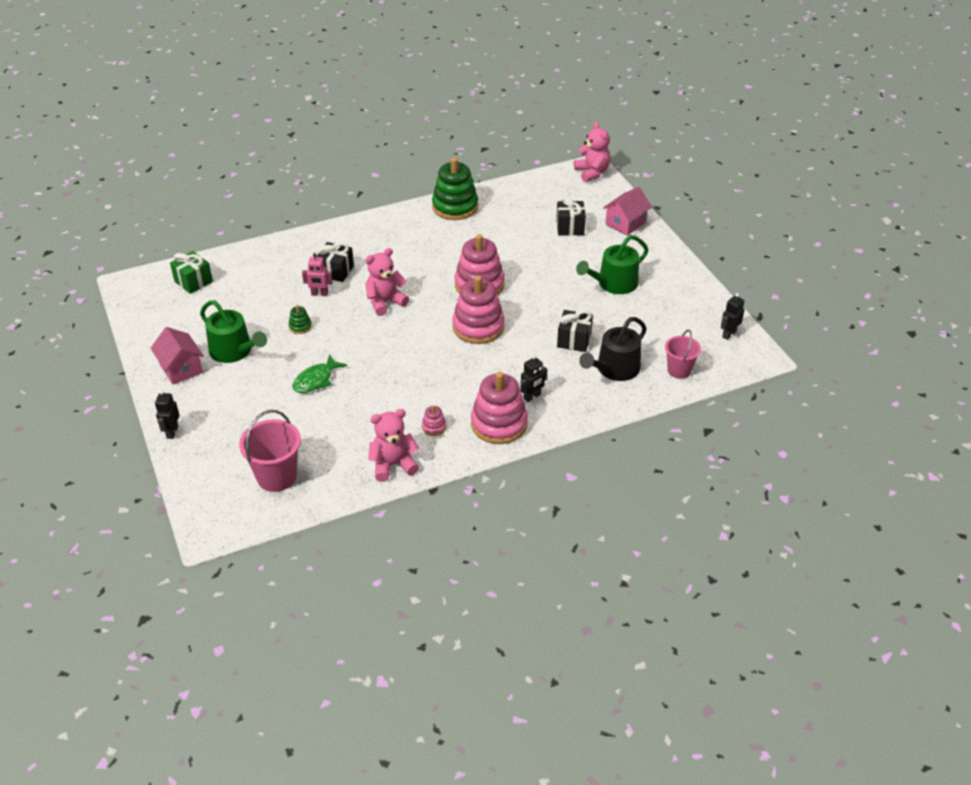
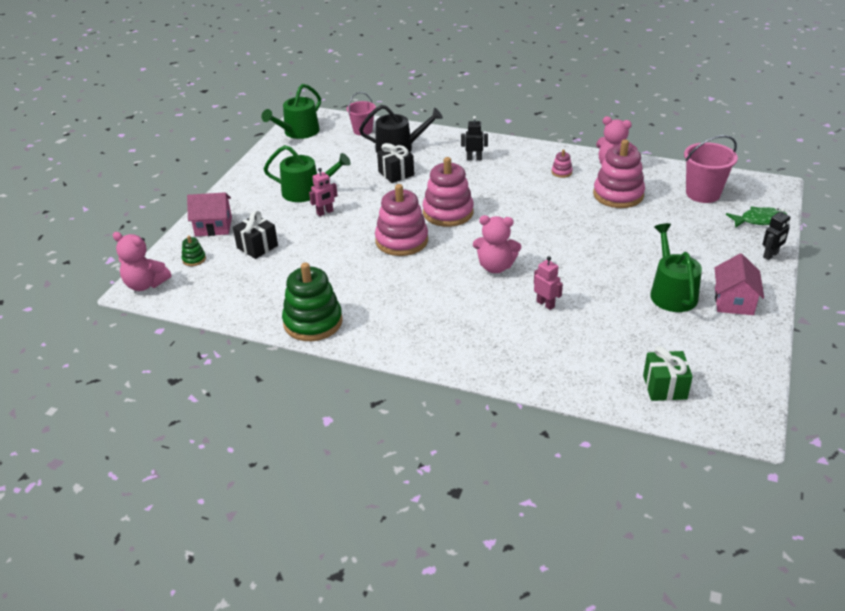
camera: 135 degrees left, 5 degrees down
green stacking toy [289,305,312,334] -> green stacking toy moved to [182,235,206,266]
green fish [293,354,347,393] -> green fish moved to [726,206,787,228]
black gift [316,242,354,282] -> none
pink stacking toy [471,372,528,444] -> pink stacking toy moved to [593,139,645,208]
pink teddy bear [574,121,610,183] -> pink teddy bear turned 90 degrees counterclockwise [113,232,171,291]
black robot [721,293,745,340] -> green watering can [262,84,321,139]
none -> pink robot [309,168,338,216]

